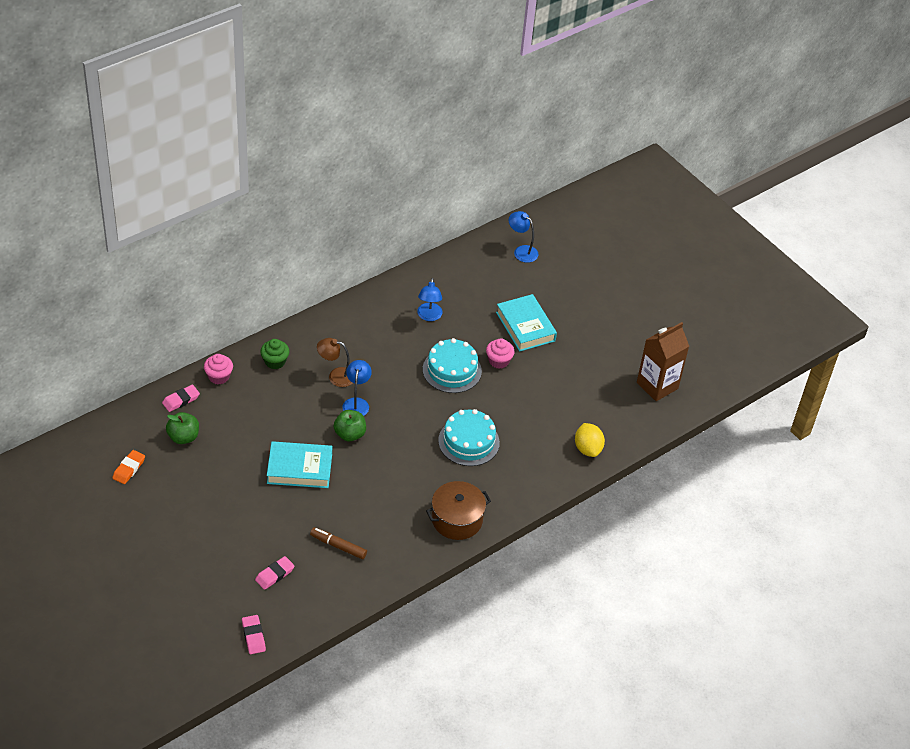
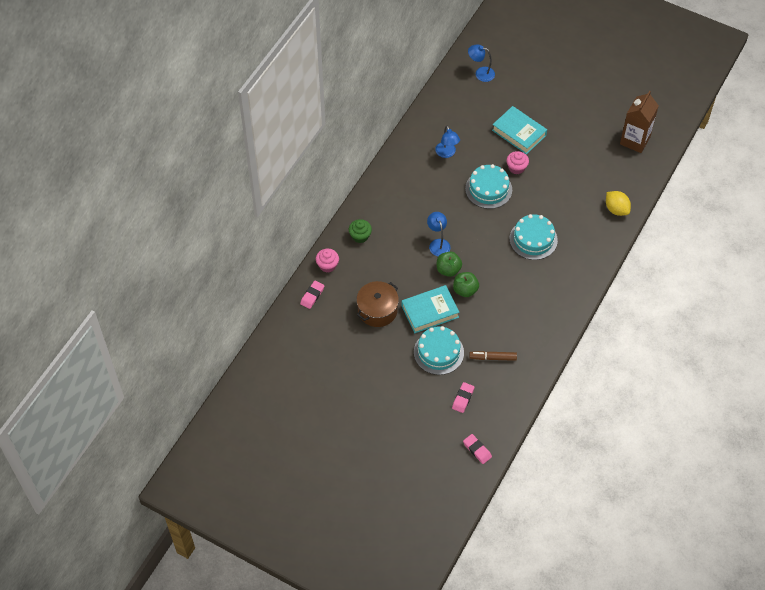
camera: 20 degrees left, 10 degrees up
orange eraser [112,450,145,484] -> none
green apple [166,412,199,444] -> green apple moved to [453,272,479,297]
brown lamp [317,338,352,387] -> none
brown pot [426,481,491,540] -> brown pot moved to [356,281,399,327]
none -> turquoise cake [414,326,464,375]

